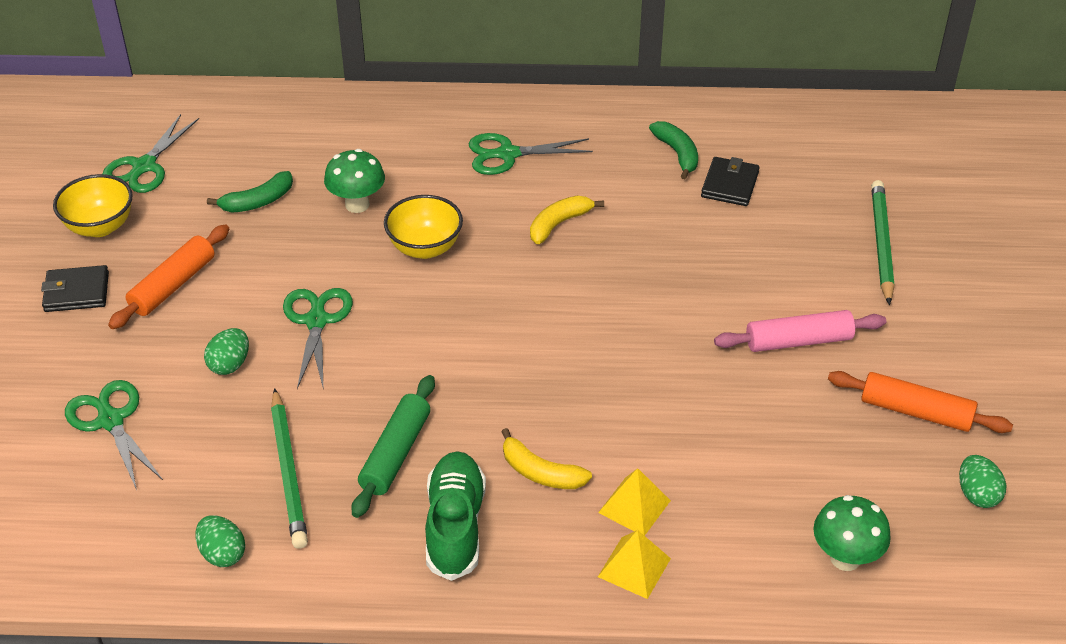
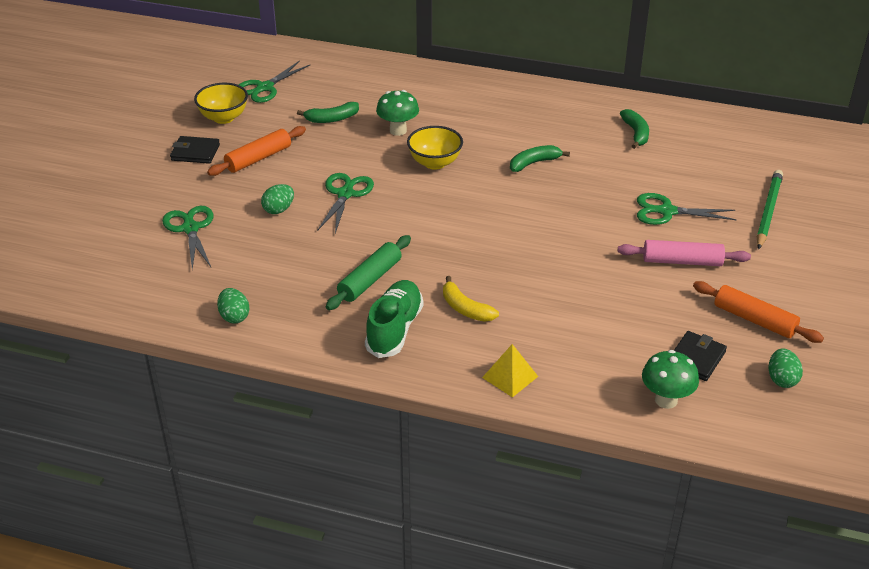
camera: 15 degrees right, 5 degrees down
green pencil [271,388,308,549] -> none
green scissors [469,133,593,175] -> green scissors moved to [637,193,737,225]
yellow banana [530,196,604,244] -> green banana [510,145,570,172]
yellow pyramid [598,468,671,536] -> none
black wallet [701,157,760,206] -> black wallet moved to [674,331,727,381]

